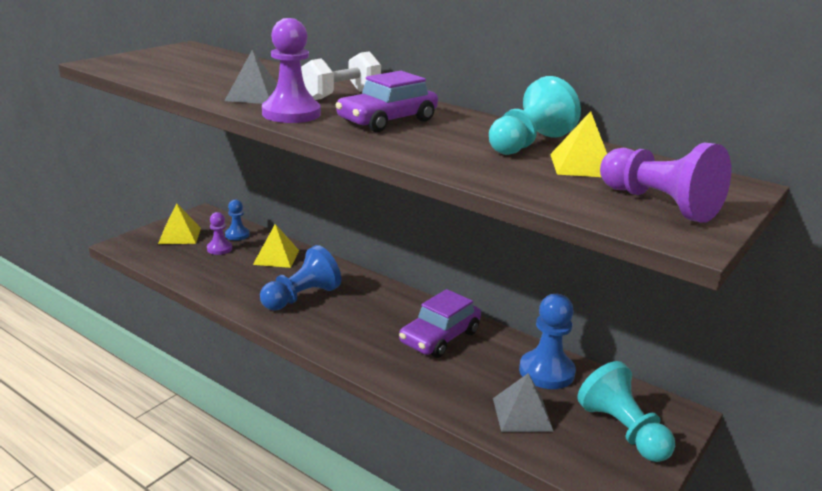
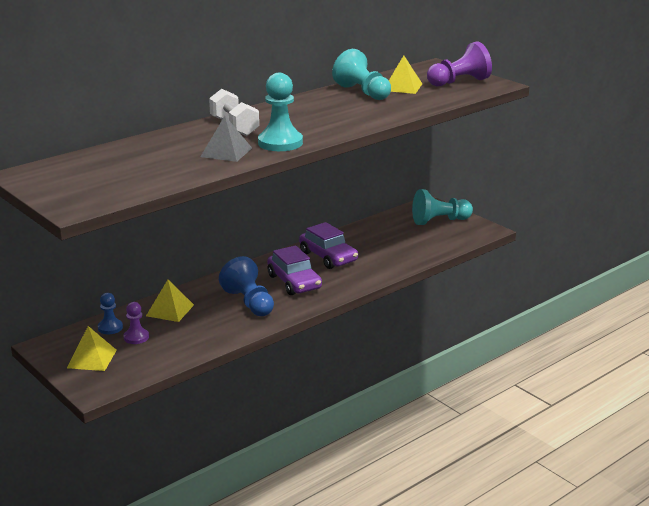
camera: 75 degrees left, 0 degrees up
purple pawn [262,18,321,123] -> turquoise pawn [258,73,303,151]
purple car [336,71,438,132] -> purple car moved to [267,245,322,295]
grey pyramid [493,373,554,432] -> none
blue pawn [519,294,576,389] -> none

